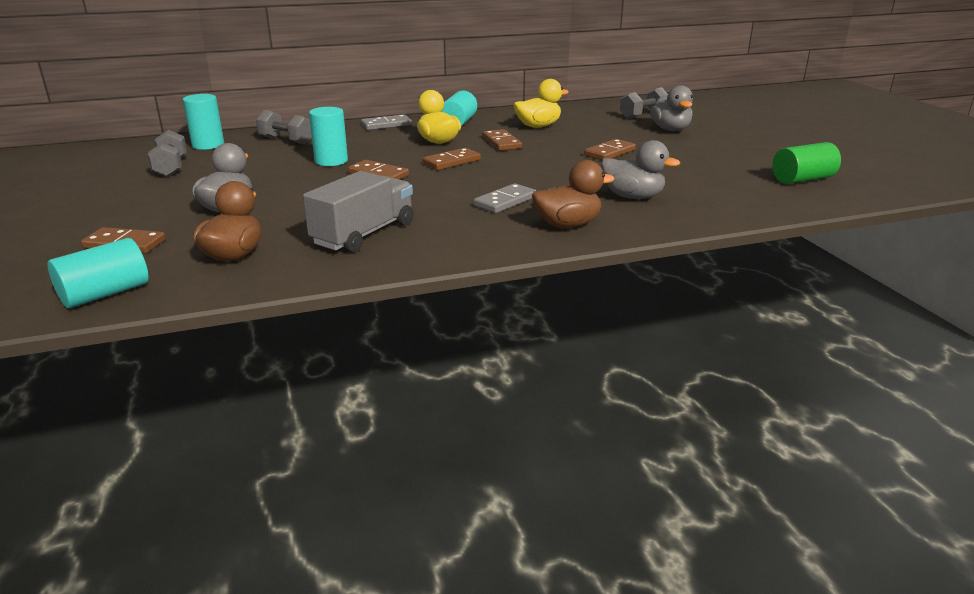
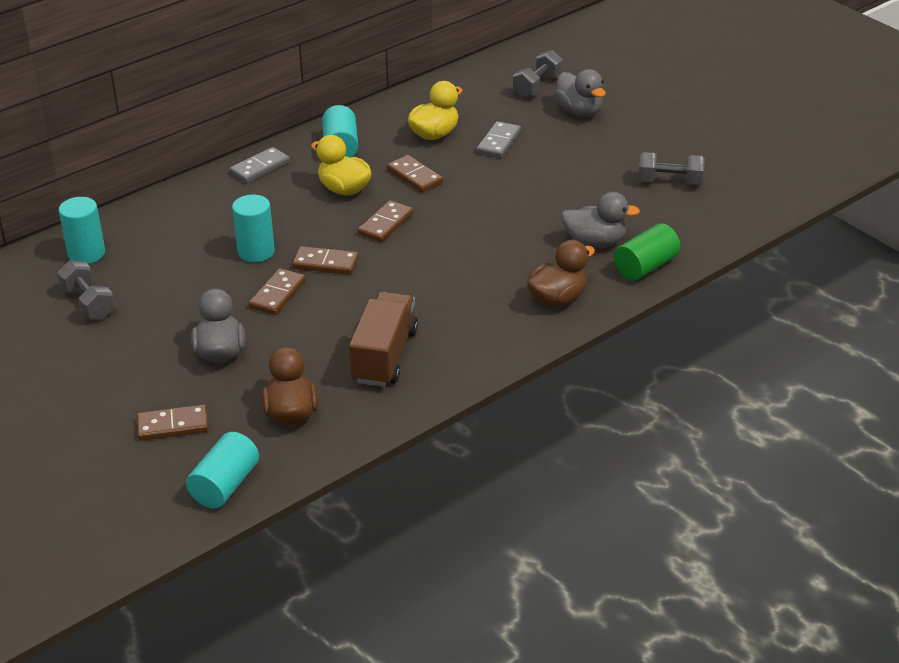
camera: 20 degrees left, 10 degrees up
grey dumbbell [256,110,312,144] -> grey dumbbell moved to [639,152,705,185]
grey truck [303,171,414,253] -> brown truck [349,292,418,387]
grey domino [474,183,536,213] -> grey domino moved to [476,121,521,158]
brown domino [584,139,636,160] -> brown domino moved to [249,268,306,315]
green cylinder [773,142,841,184] -> green cylinder moved to [614,223,681,281]

